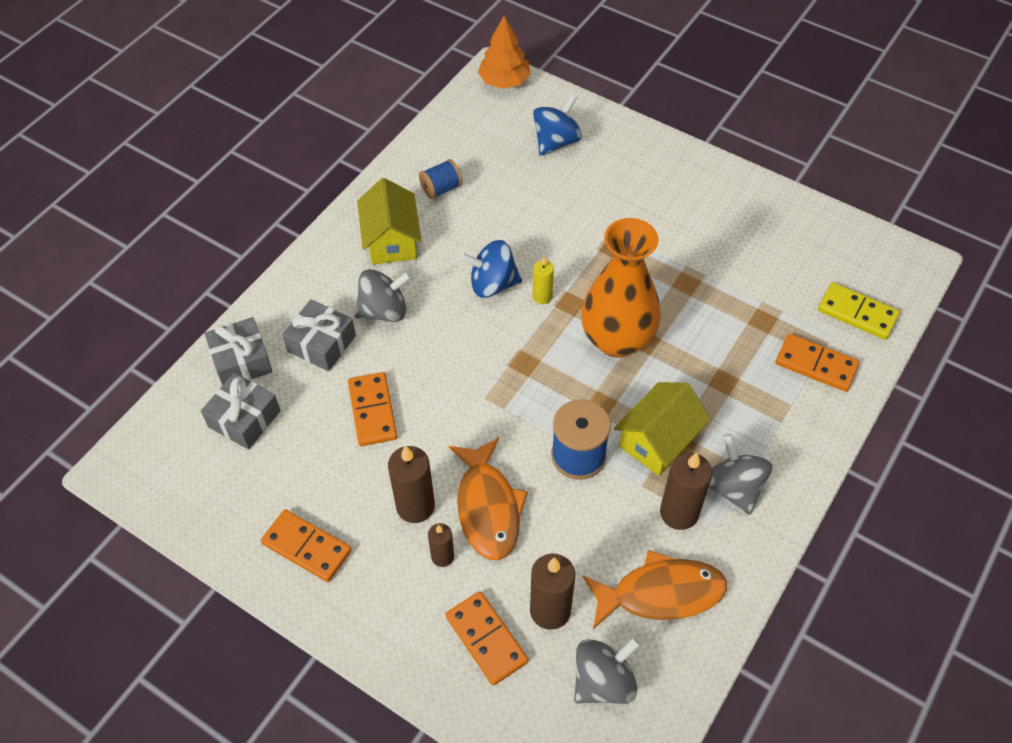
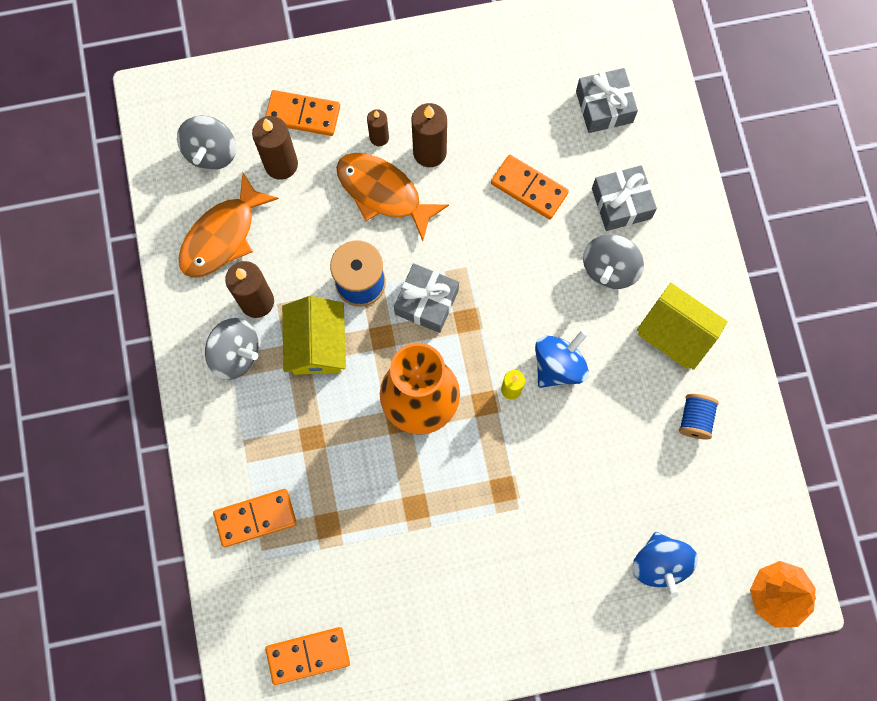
camera: 135 degrees right, 20 degrees up
grey gift [205,317,273,385] -> grey gift moved to [394,263,459,333]
orange domino [261,509,352,582] -> orange domino moved to [265,627,350,685]
yellow domino [818,282,900,340] -> none

